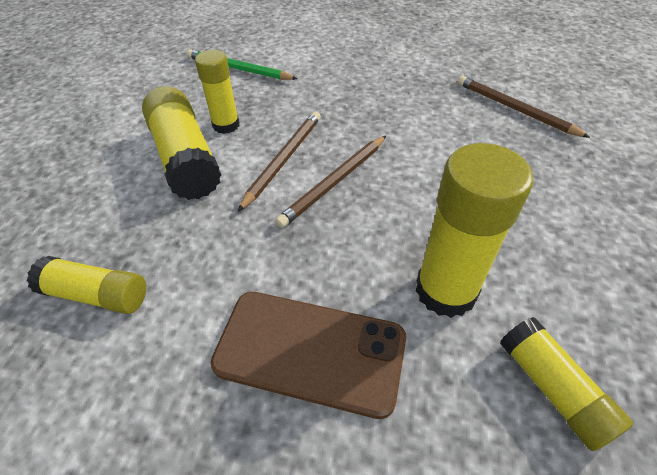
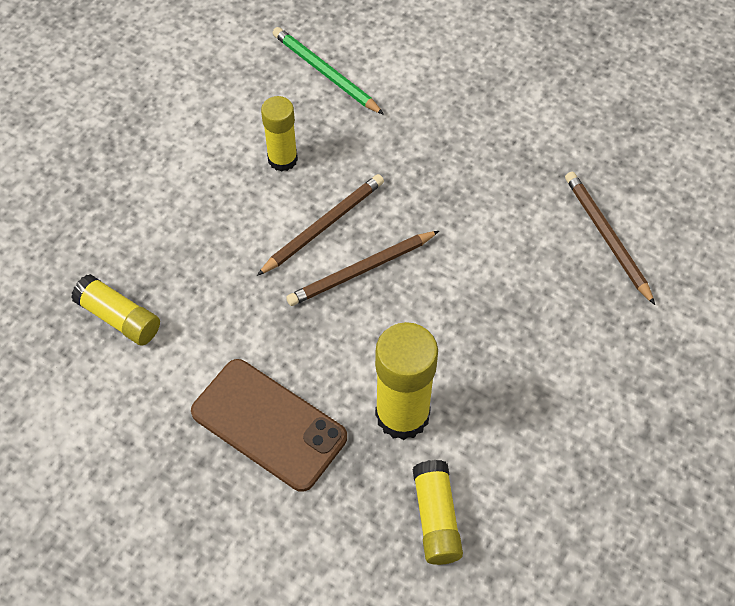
camera: 20 degrees right, 10 degrees up
yellow glue stick [142,86,222,200] -> none

